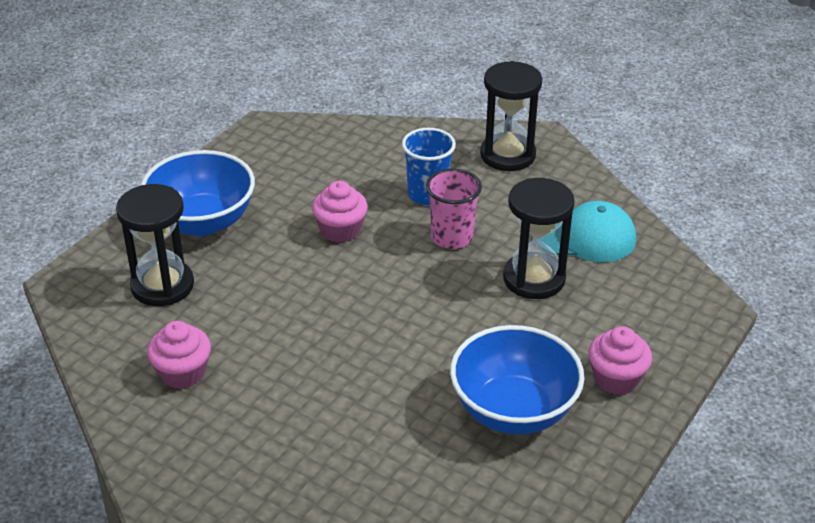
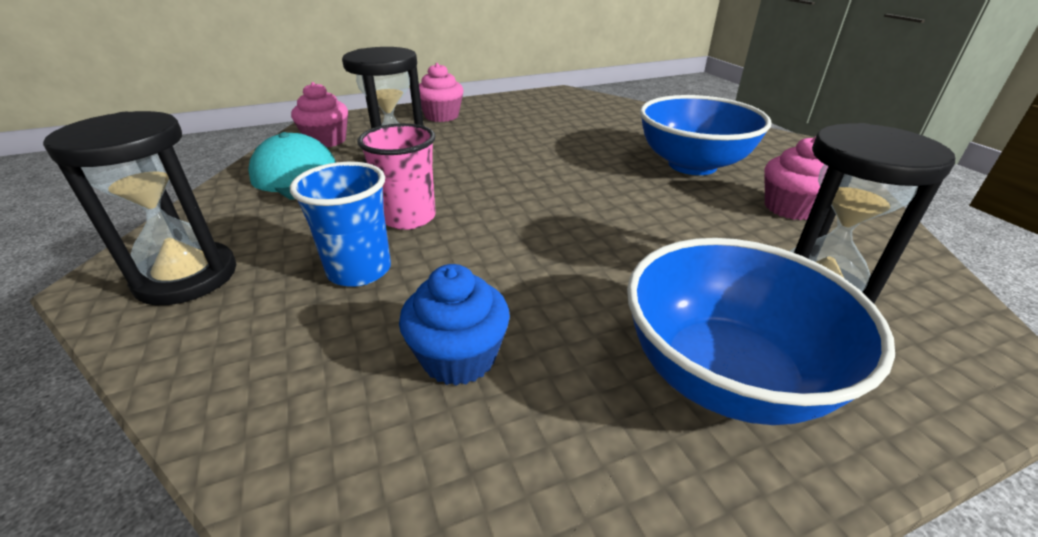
camera: 145 degrees left, 5 degrees down
pink cupcake [312,181,368,242] -> pink cupcake moved to [291,82,348,147]
blue bowl [450,325,584,435] -> blue bowl moved to [640,95,772,175]
none -> blue cupcake [399,264,510,386]

